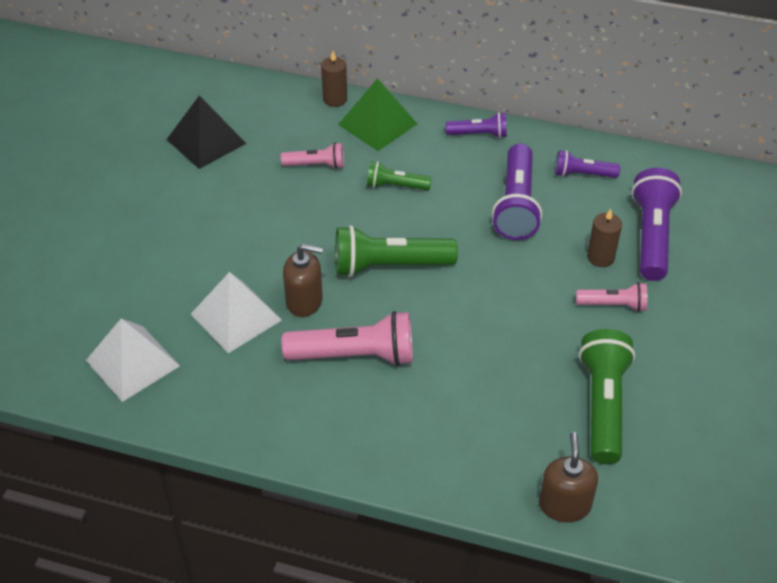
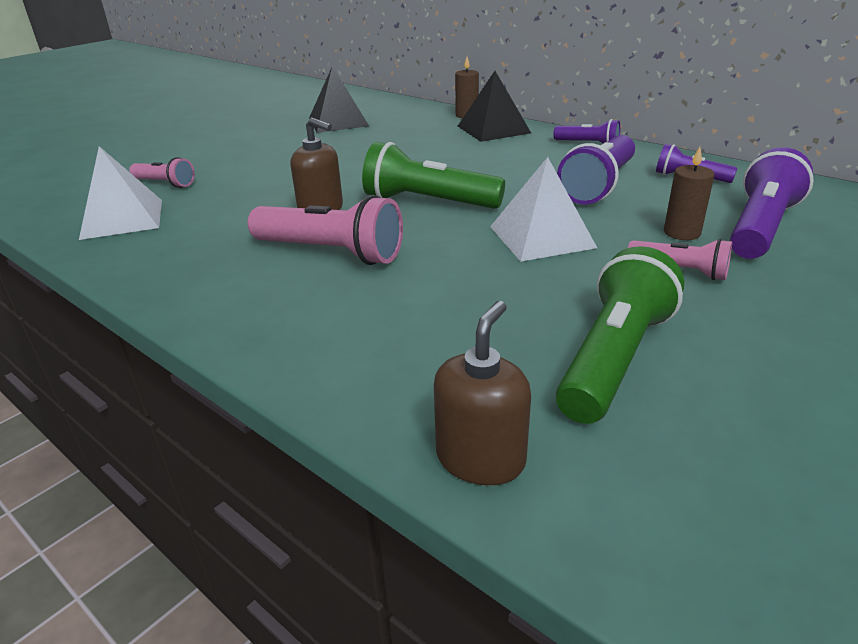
camera: 25 degrees right, 15 degrees down
white pyramid [191,272,282,353] -> white pyramid moved to [490,157,597,262]
pink flashlight [281,143,344,169] -> pink flashlight moved to [129,157,195,188]
green pyramid [338,78,417,151] -> black pyramid [458,71,531,142]
green flashlight [367,161,432,190] -> none

